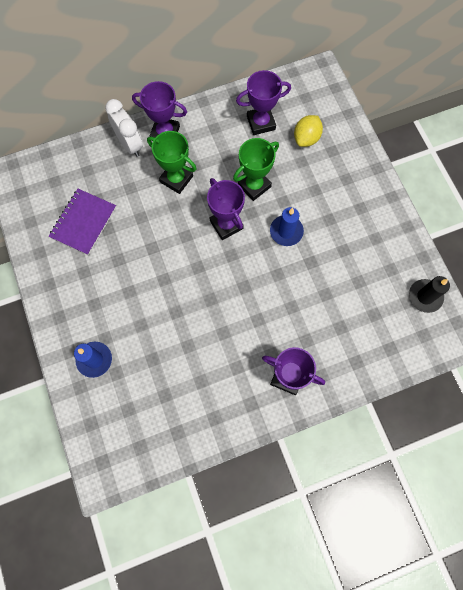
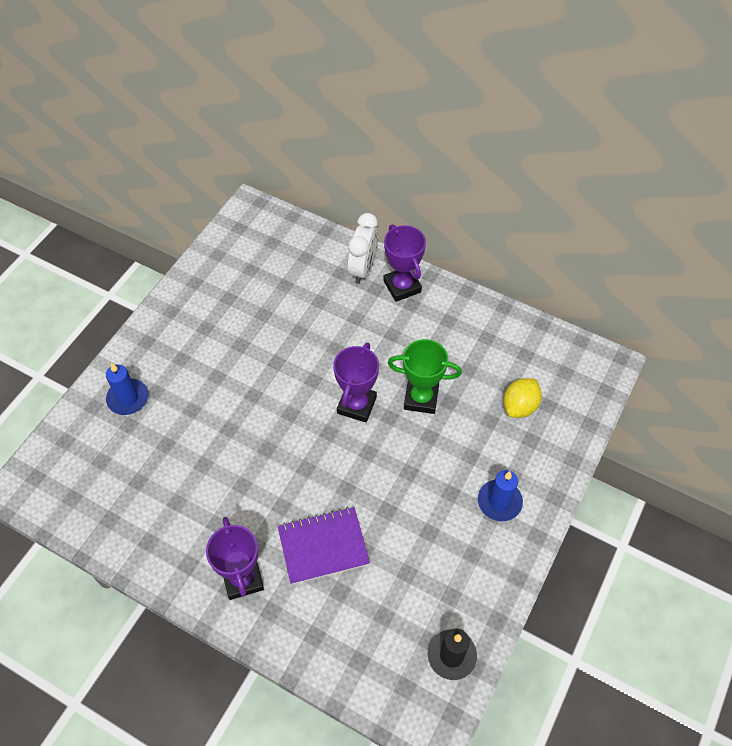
camera: 50 degrees right, 15 degrees down
purple notebook [49,189,116,255] -> purple notebook moved to [278,507,370,585]
green trophy [147,131,197,194] -> none
purple trophy [236,70,291,135] -> none
blue candle [270,207,304,246] -> blue candle moved to [478,470,523,521]
yellow lemon [294,115,323,147] -> yellow lemon turned 45 degrees counterclockwise [503,378,542,418]

